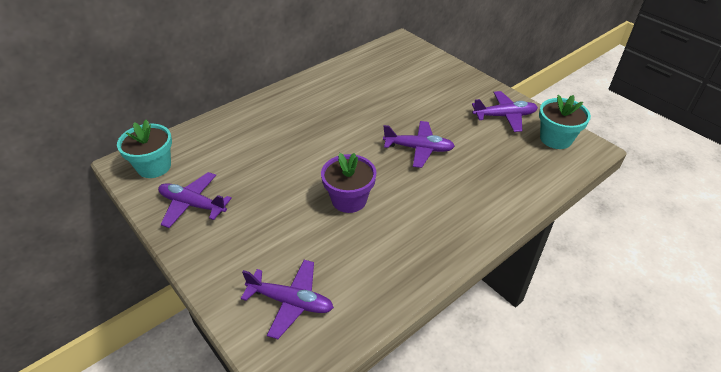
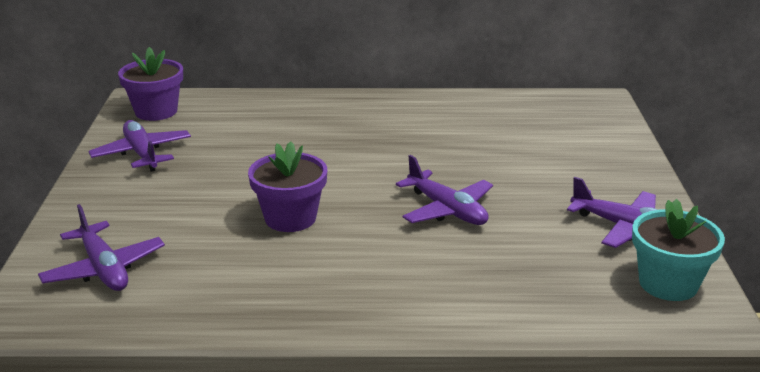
camera: 40 degrees right, 15 degrees down
turquoise flower pot [117,120,172,178] -> purple flower pot [118,47,183,121]

